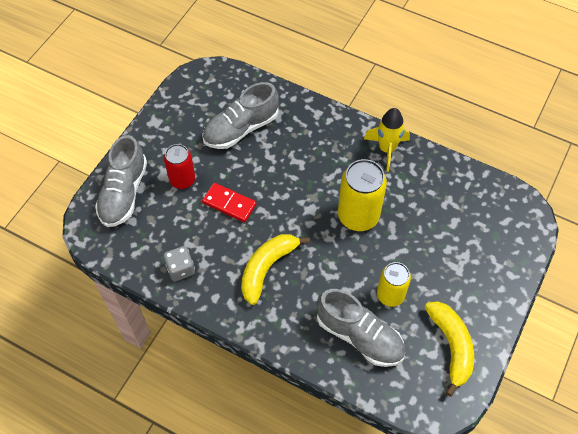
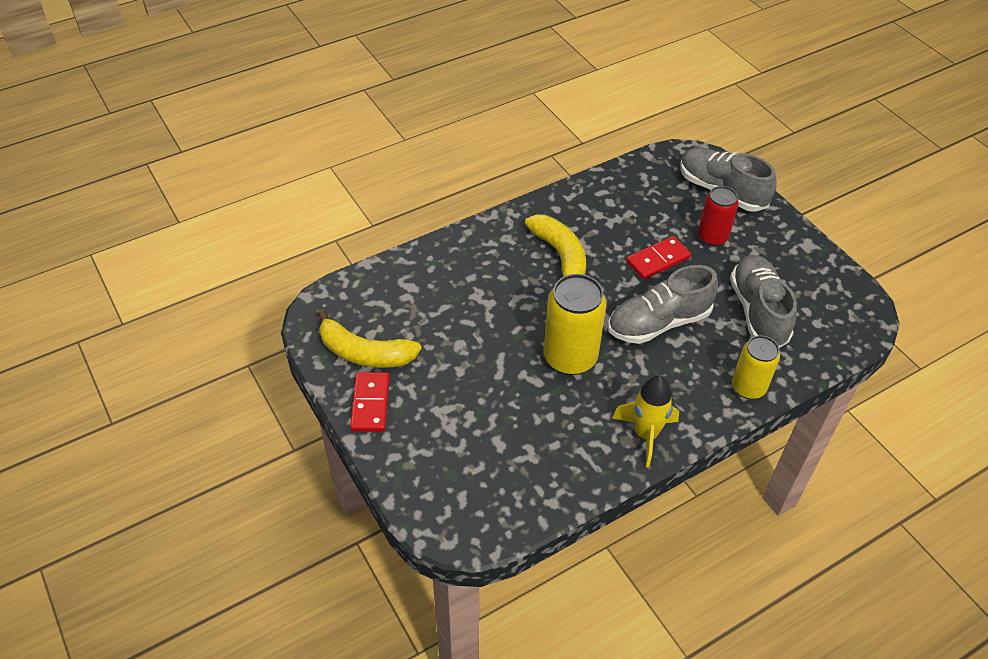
camera: 120 degrees right, 10 degrees down
grey dice [163,246,195,281] -> none
grey shoe [316,289,405,367] -> grey shoe moved to [608,265,718,344]
yellow can [377,262,411,307] -> yellow can moved to [732,335,780,399]
none -> red domino [350,372,390,432]

